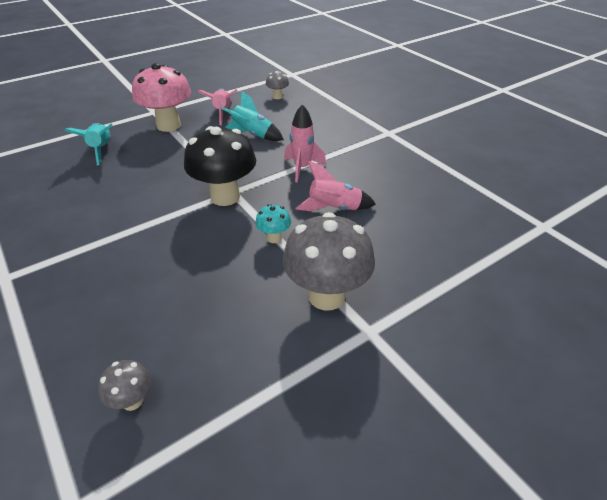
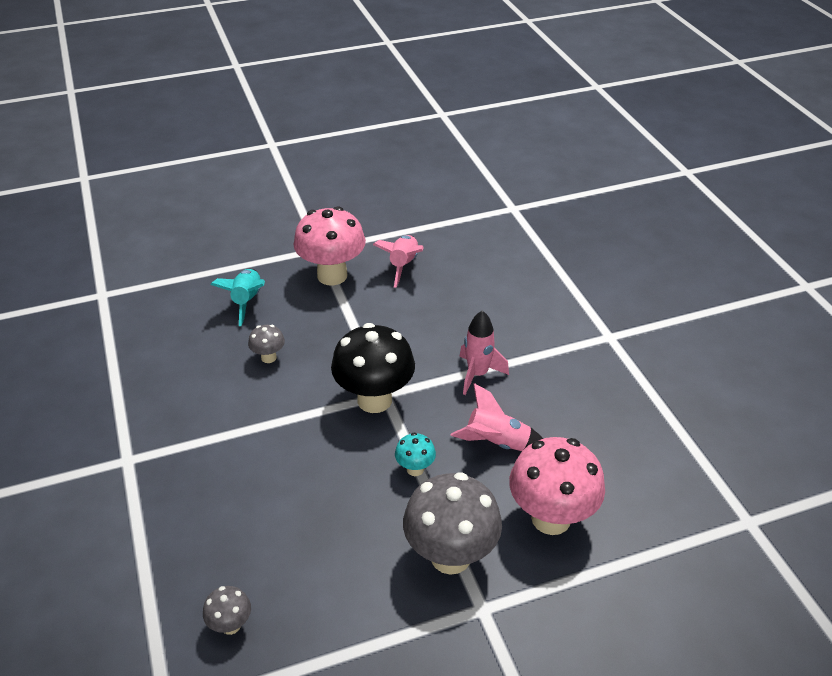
camera: 15 degrees right, 0 degrees up
turquoise rocket [221,91,284,141] -> none
grey mushroom [266,71,289,99] -> grey mushroom moved to [248,325,285,363]
none -> pink mushroom [509,437,605,535]

